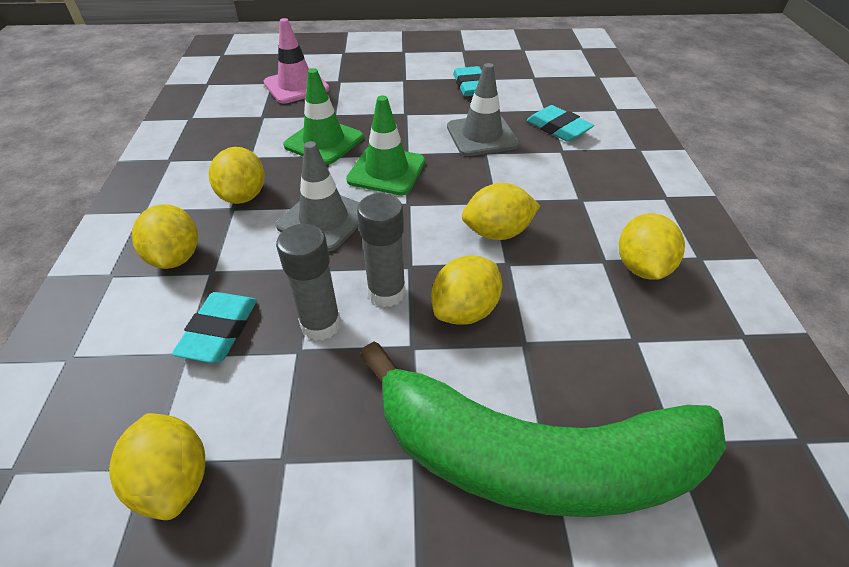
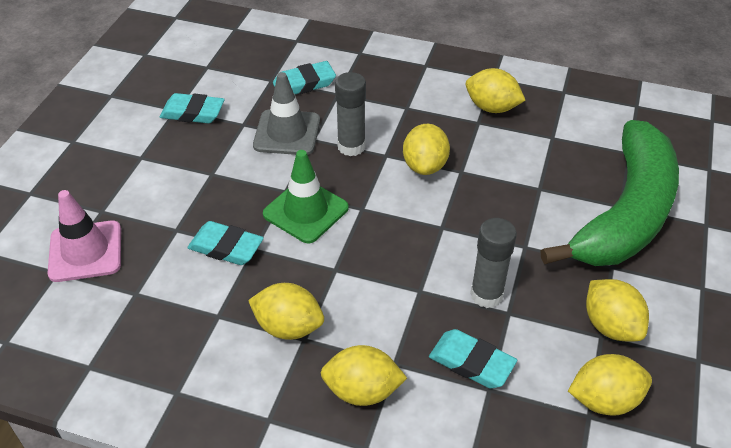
camera: 70 degrees left, 0 degrees up
grey traffic cone [276,141,360,251] -> none
green traffic cone [283,68,364,165] -> turquoise eraser [187,221,264,265]
grey glue stick [357,193,406,307] -> grey glue stick moved to [335,72,366,156]
yellow lemon [432,255,502,324] -> yellow lemon moved to [586,279,649,341]

